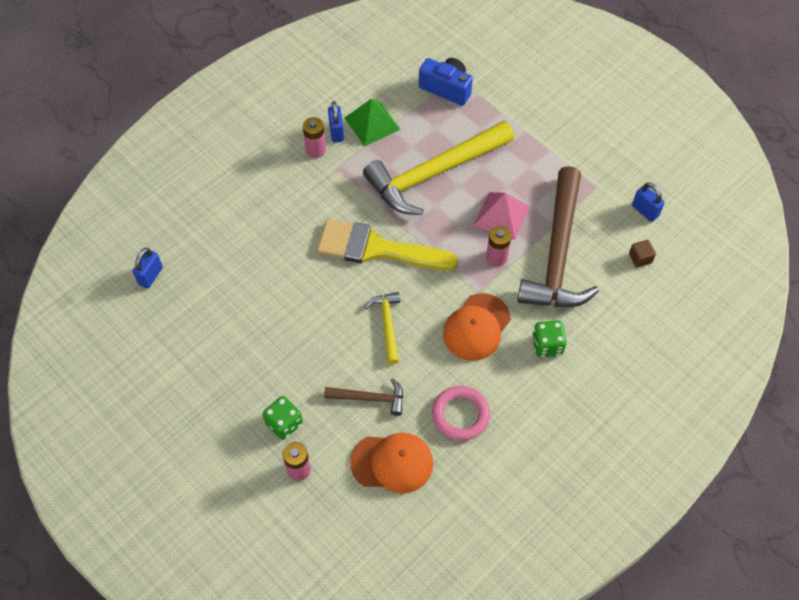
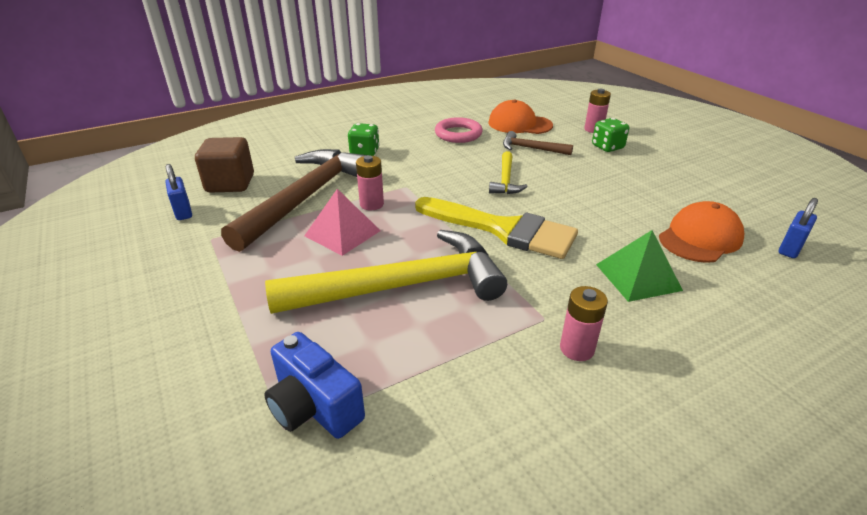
camera: 165 degrees left, 25 degrees down
blue padlock [328,101,344,142] -> none
green pyramid [345,99,401,146] -> green pyramid moved to [596,230,683,302]
orange cap [443,293,511,361] -> orange cap moved to [659,201,744,263]
brown cube [629,240,656,268] -> brown cube [195,137,254,193], size x2.08

